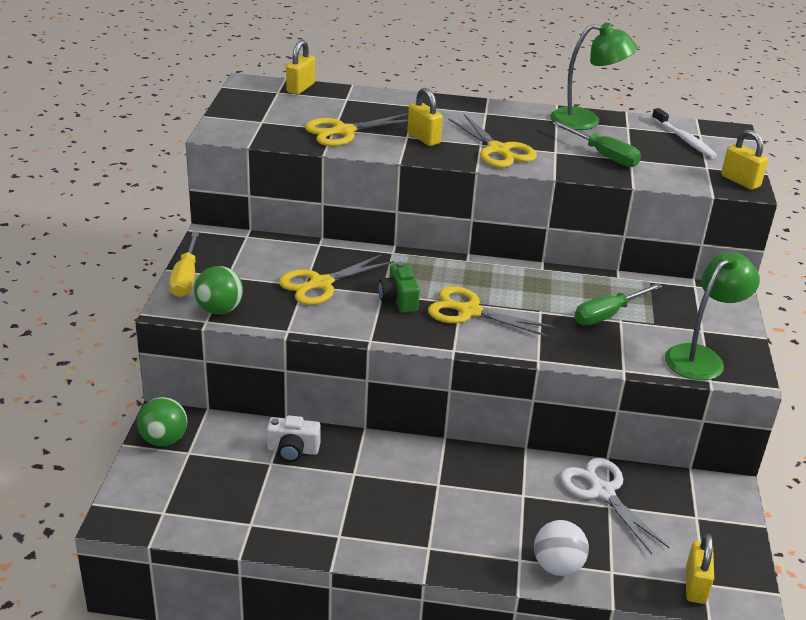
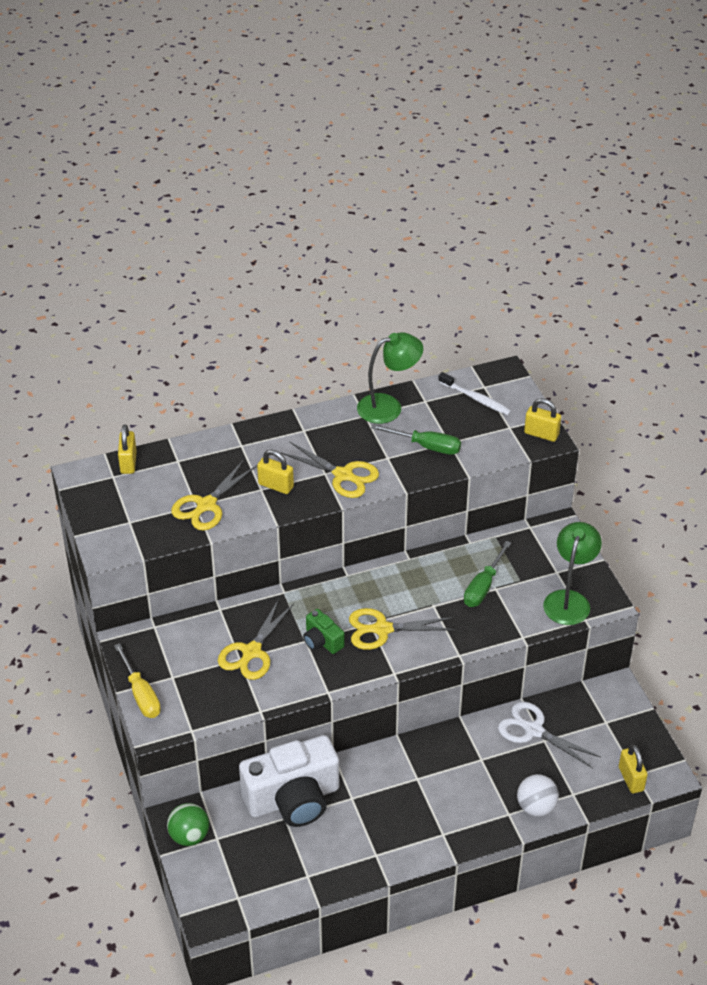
camera: 25 degrees left, 10 degrees up
green ball [194,266,243,314] -> none
white camera [267,415,321,462] -> white camera [239,735,339,827], size x2.18

